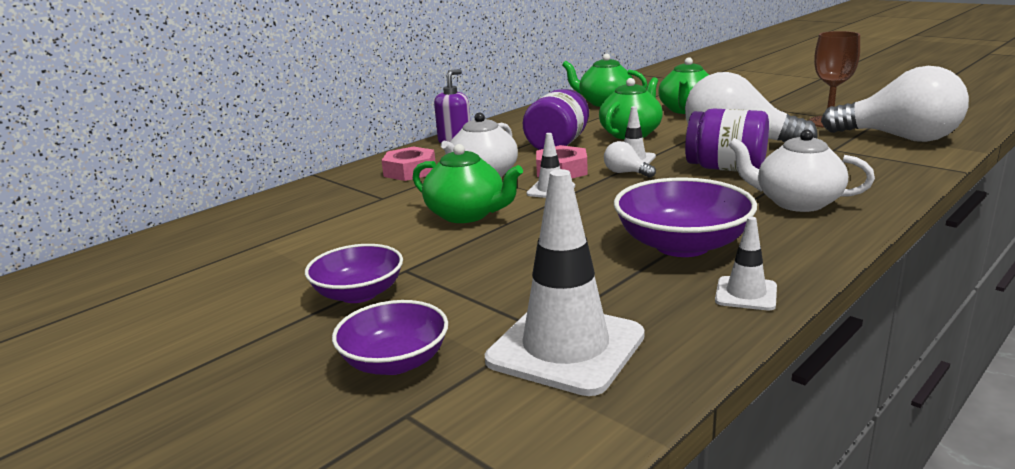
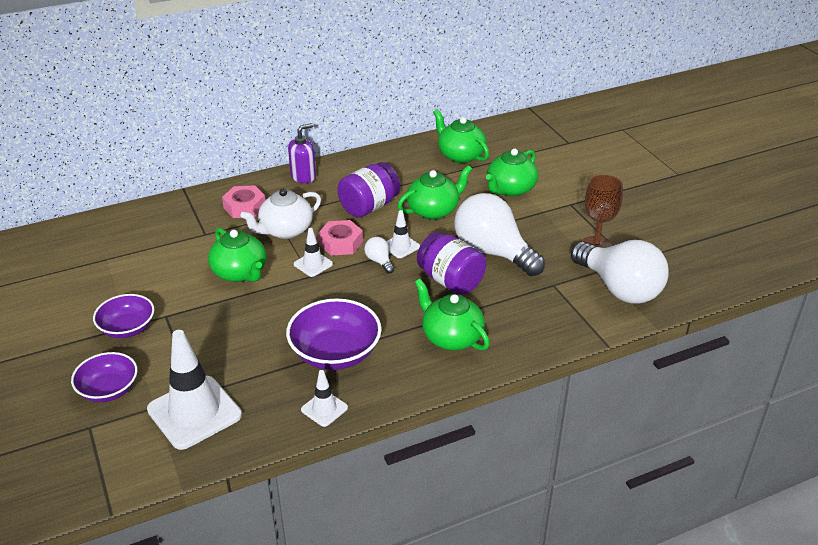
camera: 20 degrees right, 15 degrees up
white teapot [728,130,875,212] -> green teapot [415,279,490,350]

